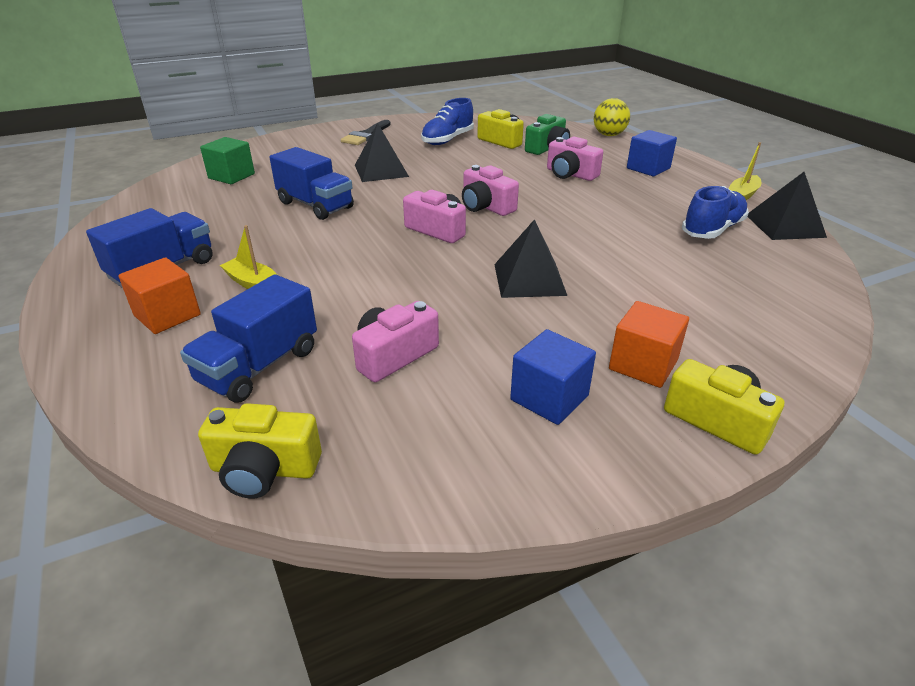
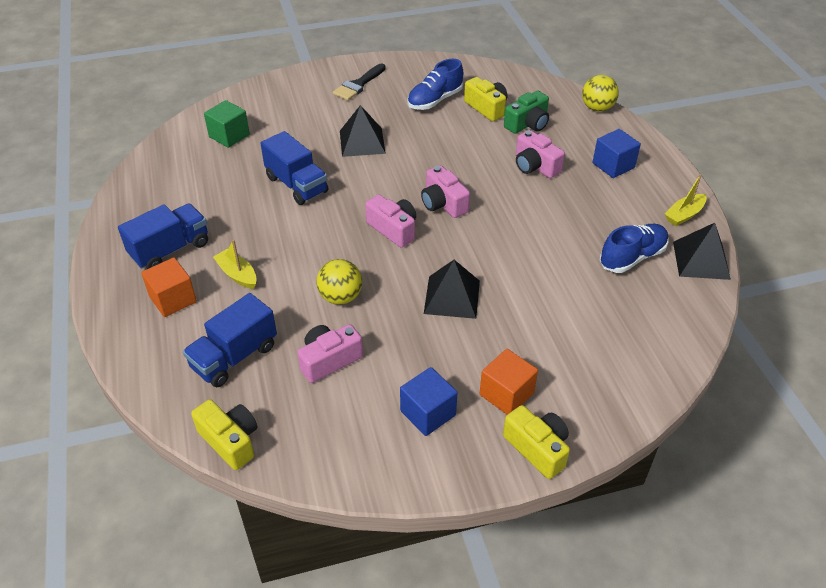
camera: 10 degrees right, 10 degrees up
yellow camera [198,403,322,498] -> yellow camera turned 150 degrees counterclockwise [191,399,258,470]
none -> yellow ball [317,259,362,305]

